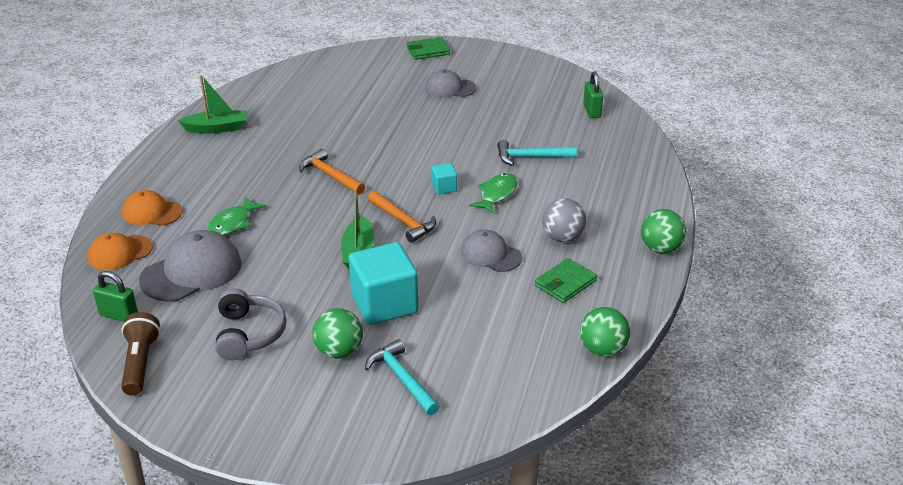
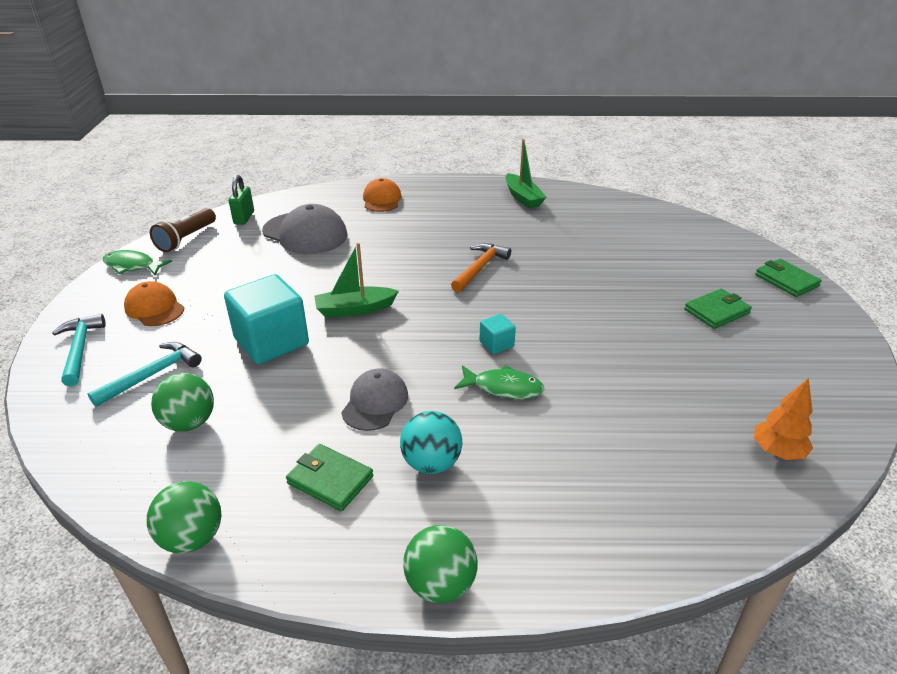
camera: 75 degrees right, 0 degrees up
orange cap [88,233,153,271] -> orange cap moved to [124,281,184,326]
brown flashlight [121,312,160,395] -> brown flashlight turned 135 degrees clockwise [150,208,216,252]
green fish [206,197,266,236] -> green fish moved to [103,250,172,275]
grey headphones [215,288,287,360] -> none
green ball [313,308,363,358] -> green ball moved to [151,373,214,432]
orange hammer [368,191,436,243] -> none
grey cap [425,69,476,97] -> green wallet [684,289,752,329]
turquoise hammer [497,140,577,166] -> turquoise hammer moved to [52,314,106,386]
grey ball [542,198,586,242] -> turquoise ball [400,411,463,474]
green padlock [583,72,603,118] -> orange tree [754,378,813,460]

